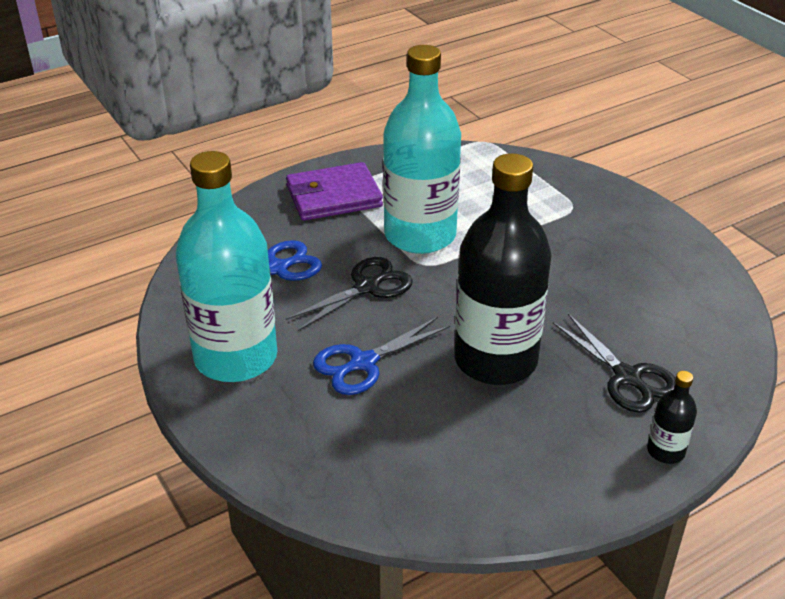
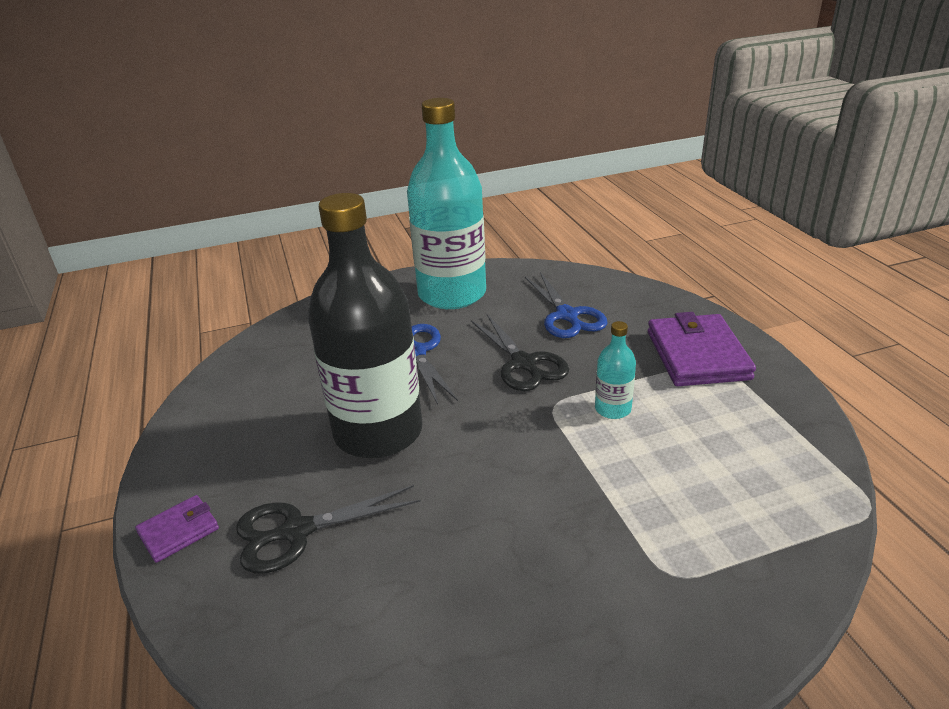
camera: 105 degrees right, 5 degrees down
turquoise bottle [383,45,461,254] -> turquoise bottle [595,321,636,419], size x0.41
black bottle [647,371,697,464] -> purple wallet [135,495,219,563]

